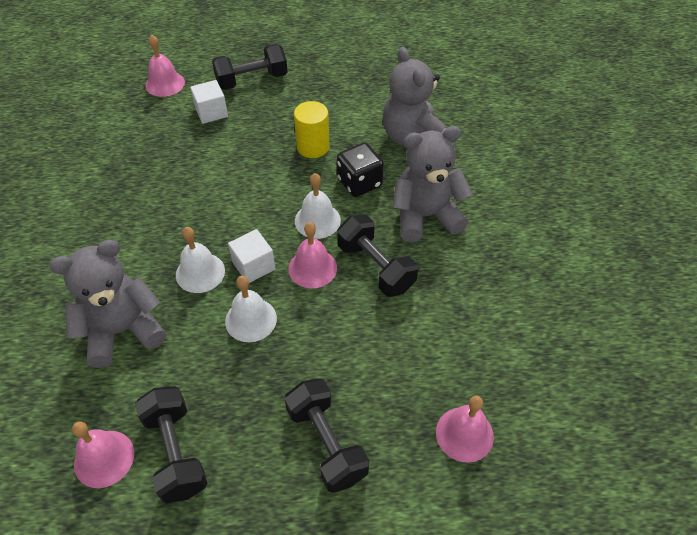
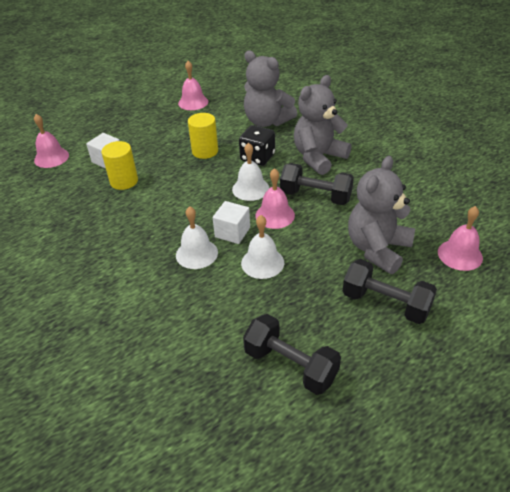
camera: 30 degrees left, 10 degrees down
grey teddy bear [49,240,166,368] -> grey teddy bear moved to [348,156,415,274]
pink bell [72,422,134,488] -> pink bell moved to [178,61,208,110]
black dumbbell [212,44,288,90] -> none
none -> yellow cylinder [101,141,138,190]

